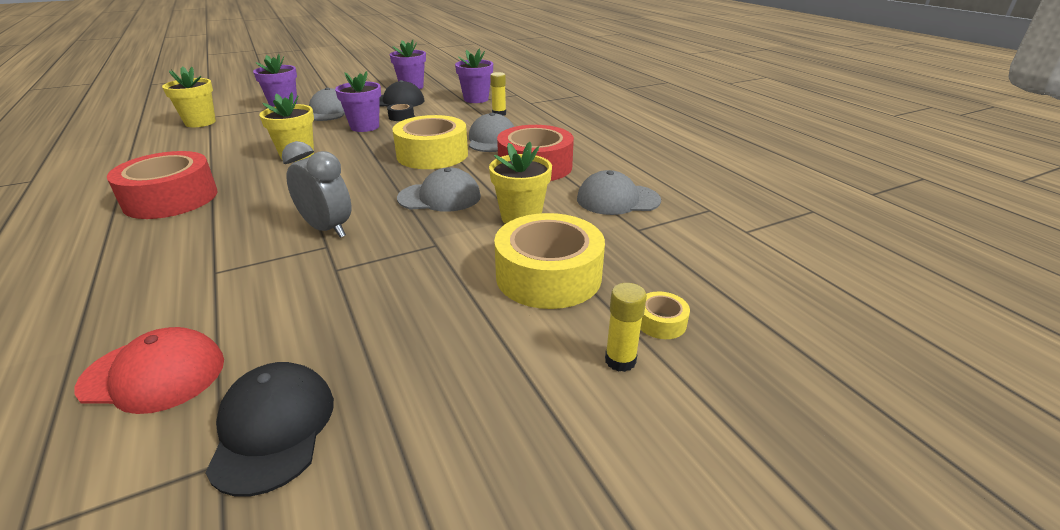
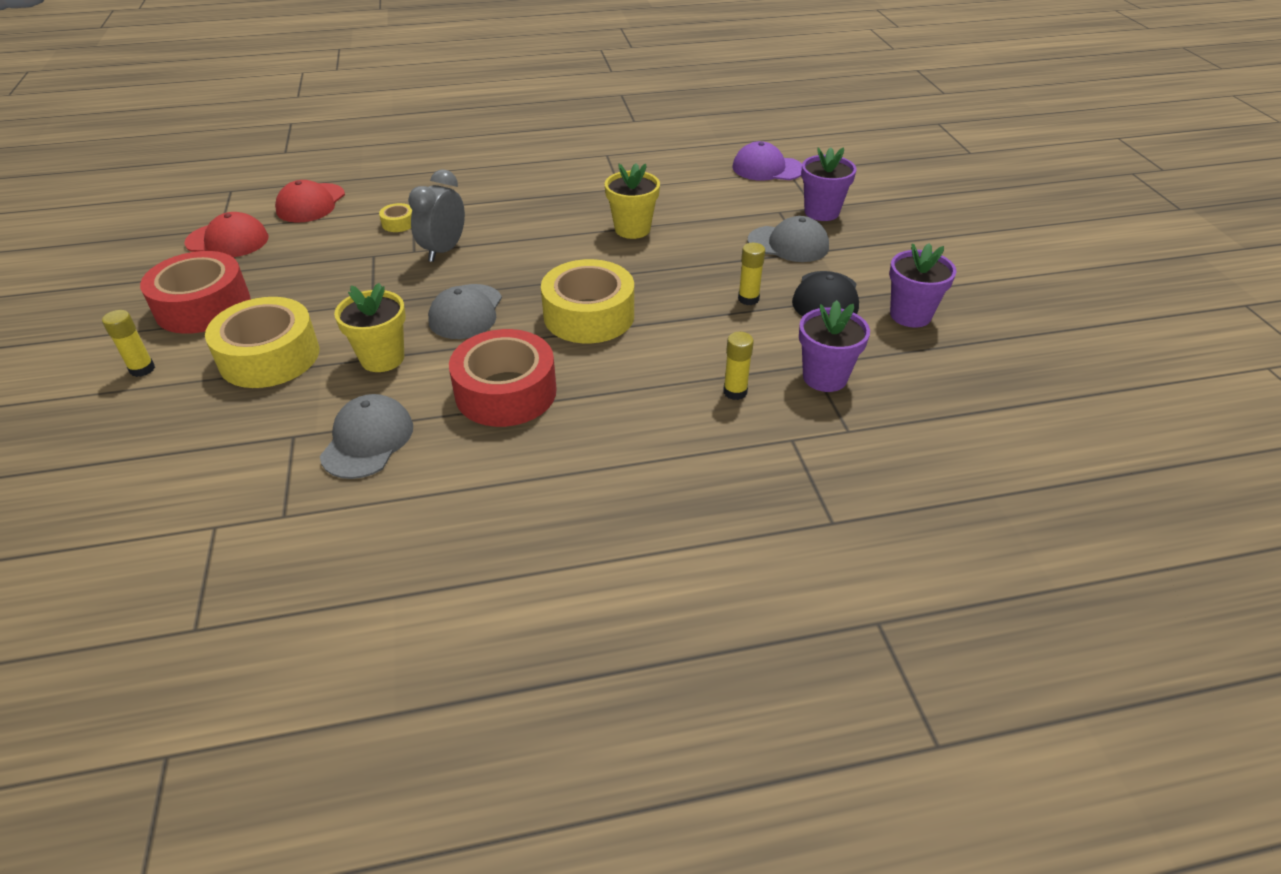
camera: 105 degrees right, 10 degrees up
red tape [107,151,218,219] -> red tape moved to [140,251,251,334]
yellow flower pot [162,66,216,127] -> purple cap [733,141,802,181]
black cap [205,362,334,497] -> red cap [184,212,269,257]
grey clock [282,141,351,238] -> grey clock turned 150 degrees clockwise [408,170,465,262]
purple flower pot [335,71,381,132] -> none
black tape [387,103,414,121] -> yellow glue stick [738,243,765,305]
grey cap [469,113,514,152] -> none
yellow tape [640,291,690,339] -> yellow tape moved to [379,203,412,232]

